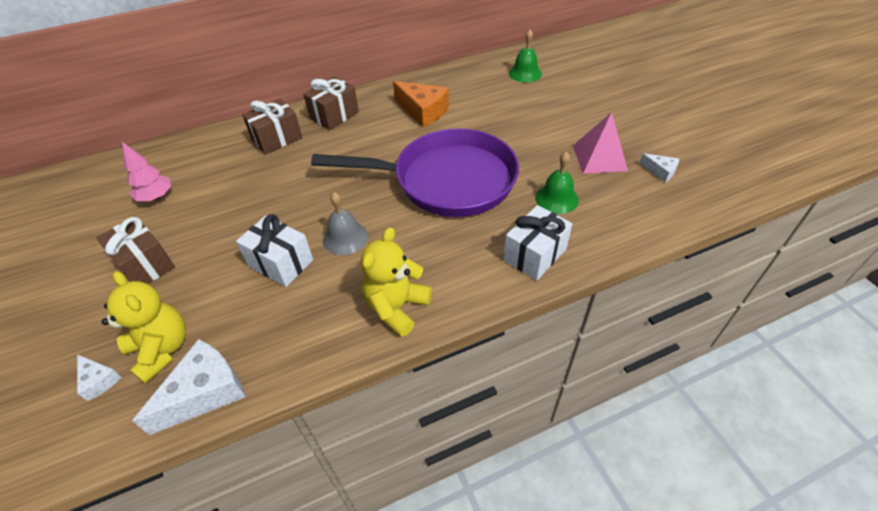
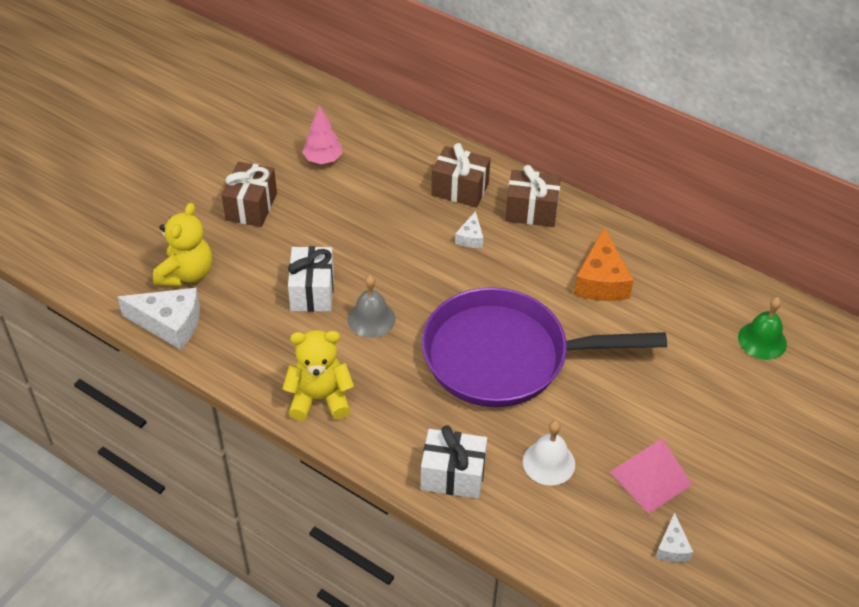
camera: 55 degrees right, 0 degrees up
white cheese [77,354,121,401] -> white cheese moved to [455,211,483,248]
purple pan [311,128,519,217] -> purple pan turned 120 degrees clockwise [422,287,667,407]
green bell [535,152,579,214] -> white bell [523,421,575,485]

